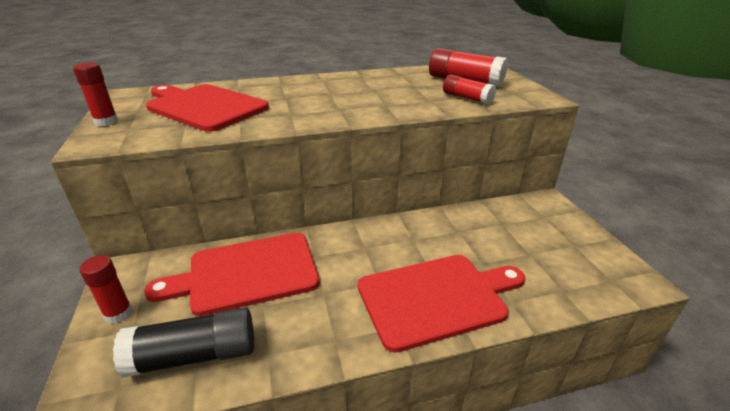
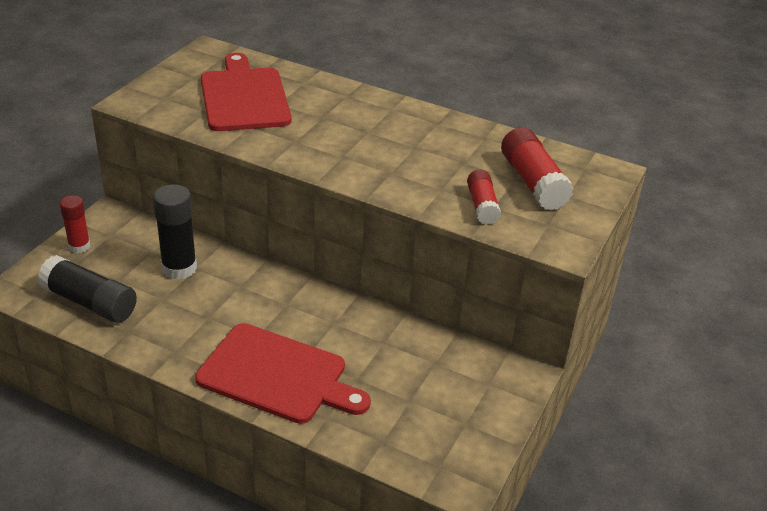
camera: 40 degrees right, 5 degrees up
red glue stick [73,62,118,126] -> none
red cutting board [144,232,319,316] -> black glue stick [153,184,197,280]

